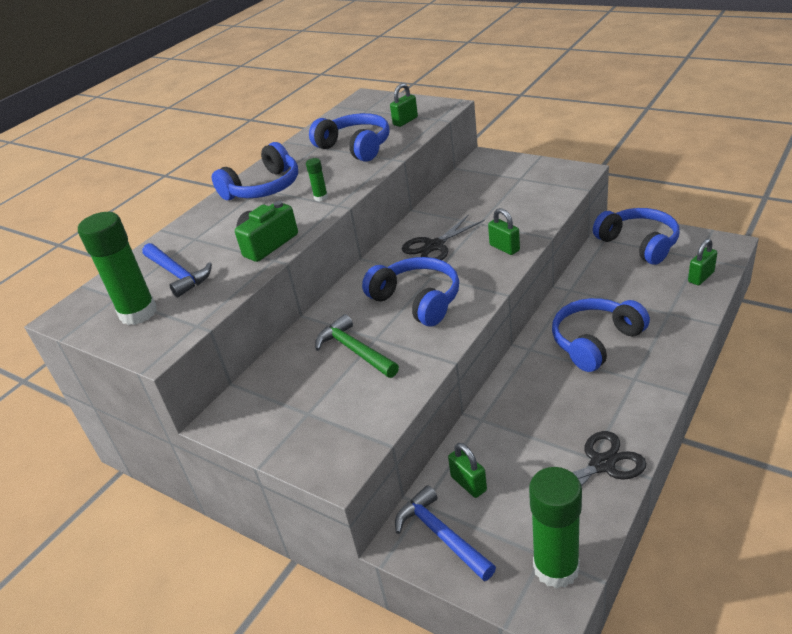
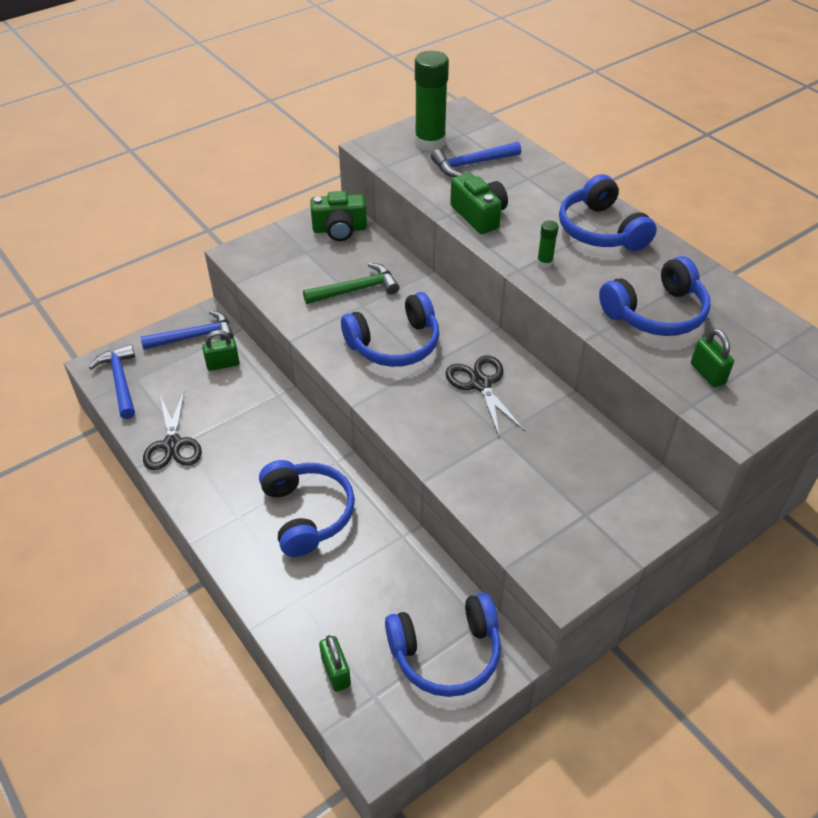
camera: 105 degrees right, 10 degrees up
green padlock [488,208,520,255] -> none
green glue stick [529,467,582,589] -> blue hammer [89,344,135,419]
none -> green camera [310,191,367,241]

